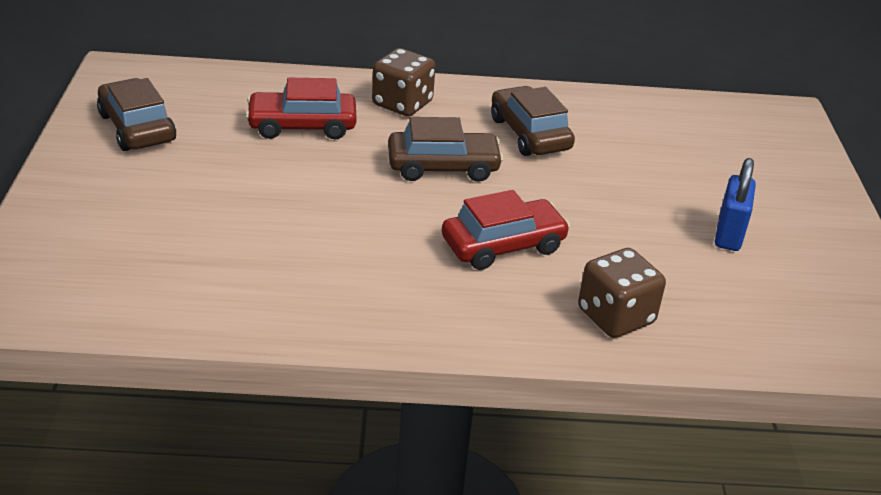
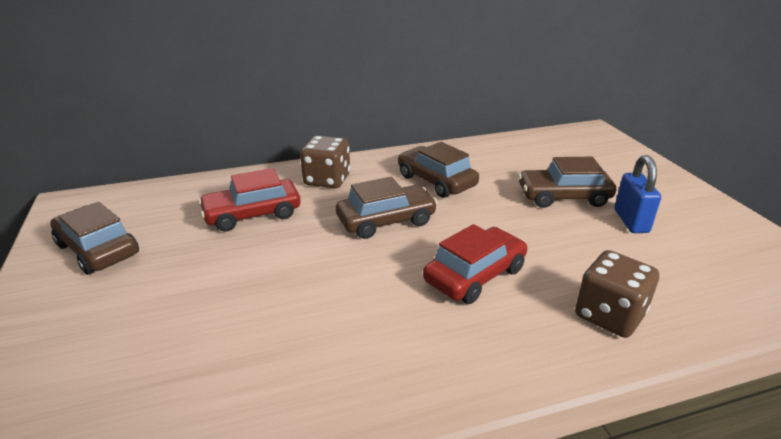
camera: 15 degrees left, 5 degrees down
none -> brown car [518,157,616,208]

